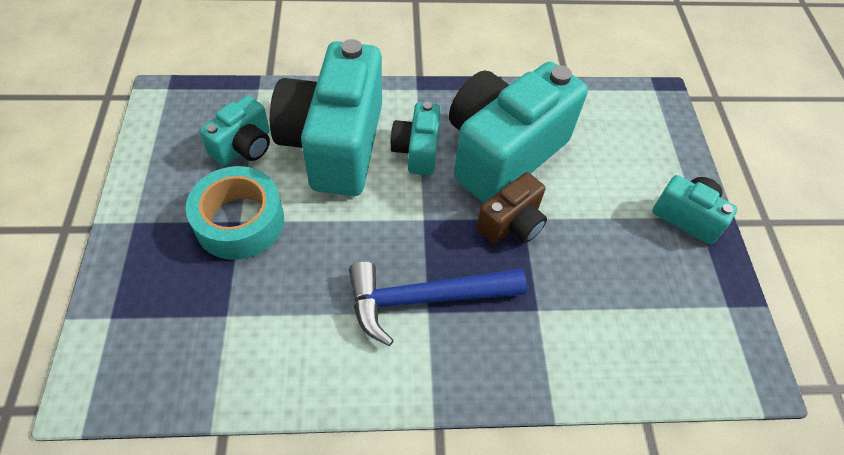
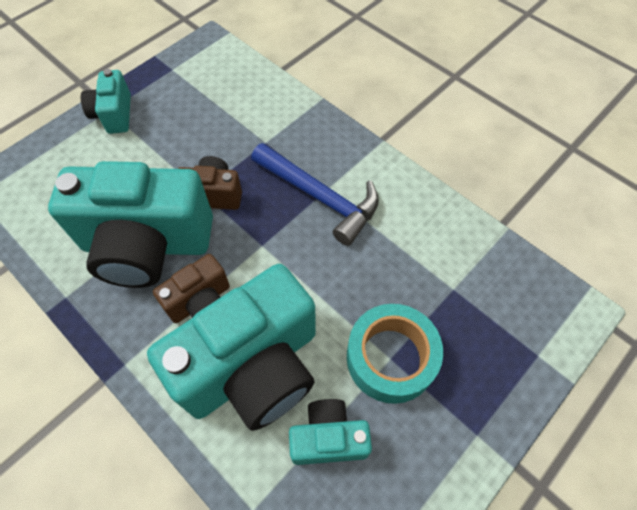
camera: 130 degrees left, 5 degrees up
turquoise camera [390,102,441,175] -> brown camera [153,254,230,323]

